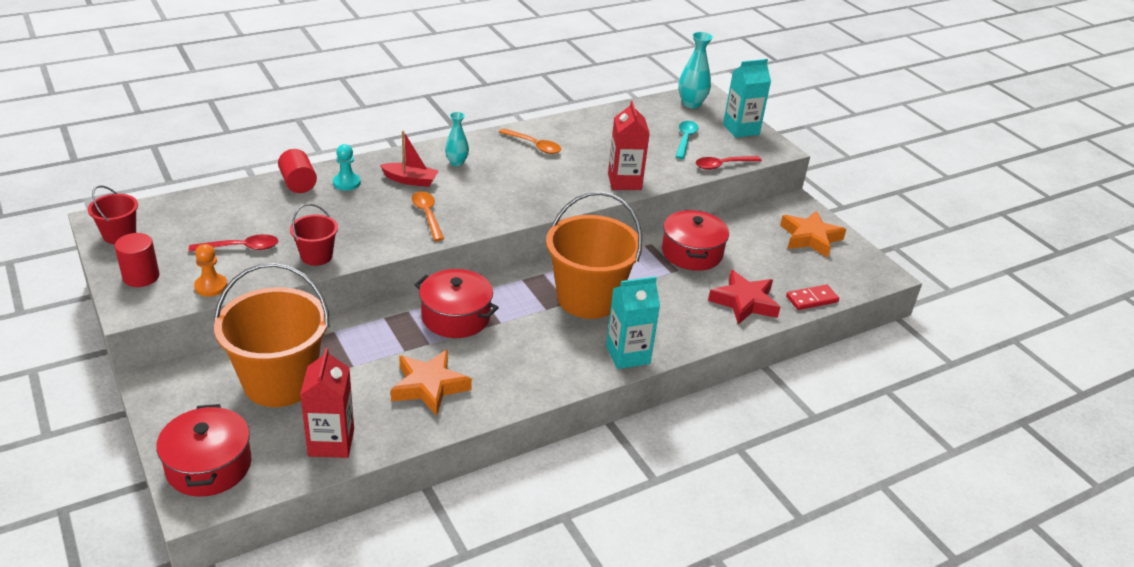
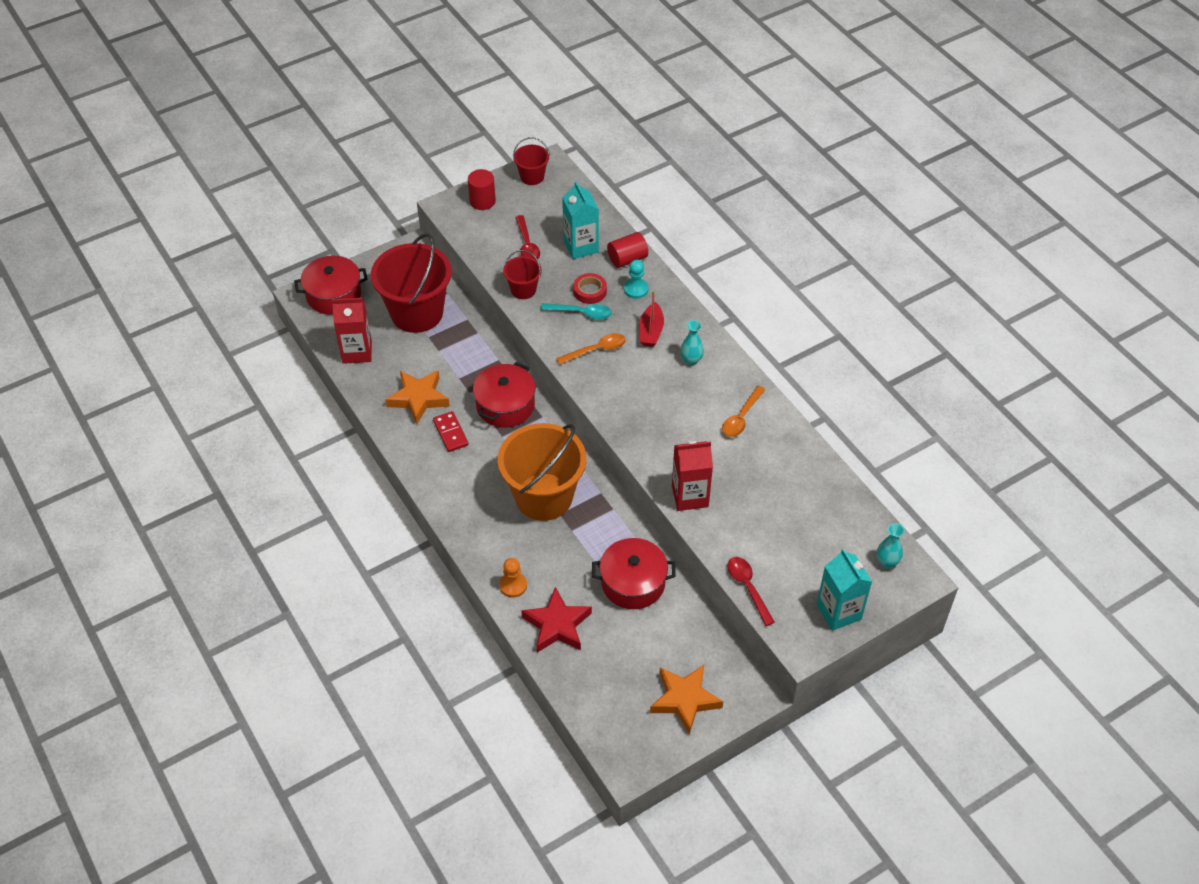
camera: 90 degrees right, 15 degrees up
orange pawn [194,244,228,297] -> orange pawn moved to [499,558,527,598]
orange bucket [214,263,330,407] -> red bucket [371,233,452,333]
turquoise carton [606,276,660,369] -> turquoise carton moved to [562,181,599,259]
turquoise spoon [675,121,698,159] -> turquoise spoon moved to [541,303,612,320]
turquoise vase [678,32,713,108] -> turquoise vase [876,523,905,568], size x0.65
red domino [786,284,839,310] -> red domino moved to [433,411,469,452]
none -> red tape [573,273,607,304]

